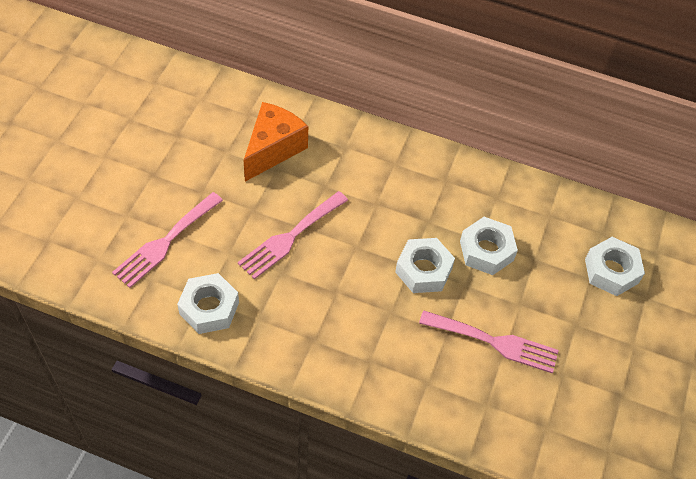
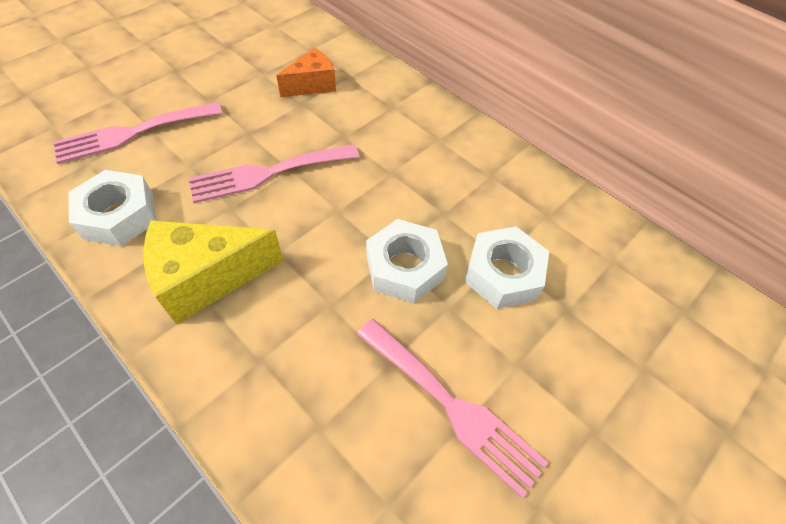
camera: 25 degrees right, 0 degrees up
orange cheese [243,102,308,182] -> orange cheese [276,48,336,97], size x0.63
white nut [585,237,645,296] -> none
none -> yellow cheese [143,220,284,325]

